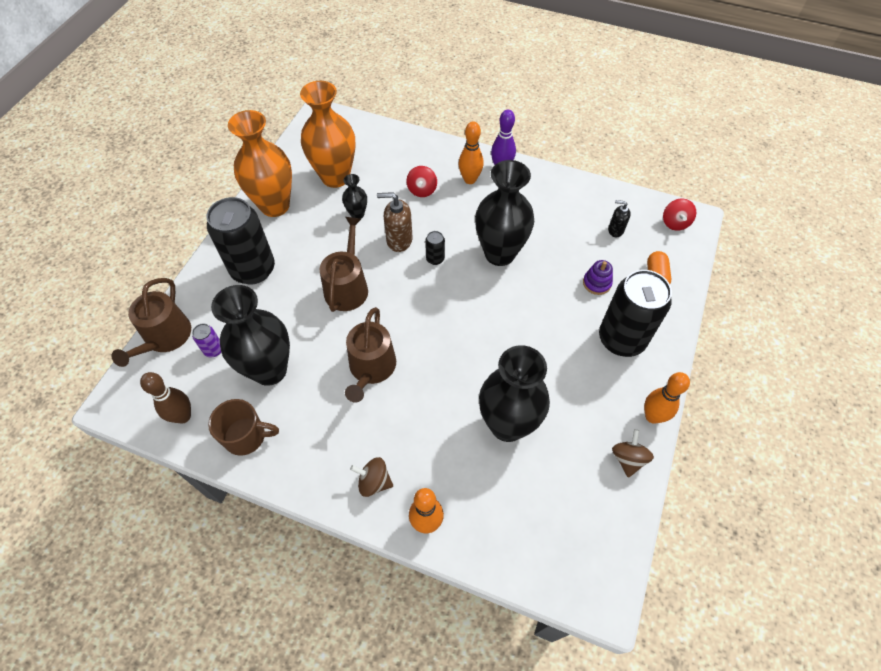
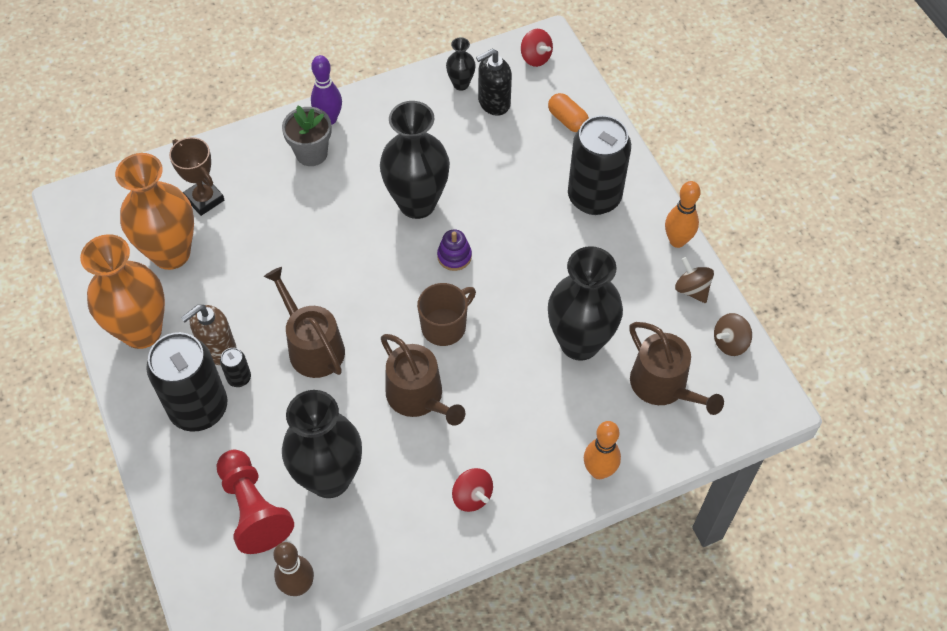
camera: 45 degrees left, 0 degrees up
brown watering can [111,278,191,367] -> brown watering can moved to [629,322,724,415]
purple can [192,324,221,357] -> red pawn [217,450,294,554]
brown mug [208,399,279,456] -> brown mug moved to [417,283,476,346]
black vase [342,174,367,219] -> black vase moved to [446,37,476,91]
brown spinning top [350,457,393,497] -> brown spinning top moved to [714,313,752,356]
brown soap dispenser [377,192,412,252] -> brown soap dispenser moved to [181,305,236,365]
red spinning top [406,166,437,197] -> red spinning top moved to [452,468,493,512]
black can [425,231,445,265] -> black can moved to [220,348,251,387]
orange bowling pin [459,121,483,184] -> grey flower pot [282,106,332,166]
purple stacking toy [583,260,613,295] -> purple stacking toy moved to [437,229,472,271]
black soap dispenser [608,200,631,237] -> black soap dispenser [476,49,512,116], size x1.61
none -> brown trophy [169,137,224,216]

